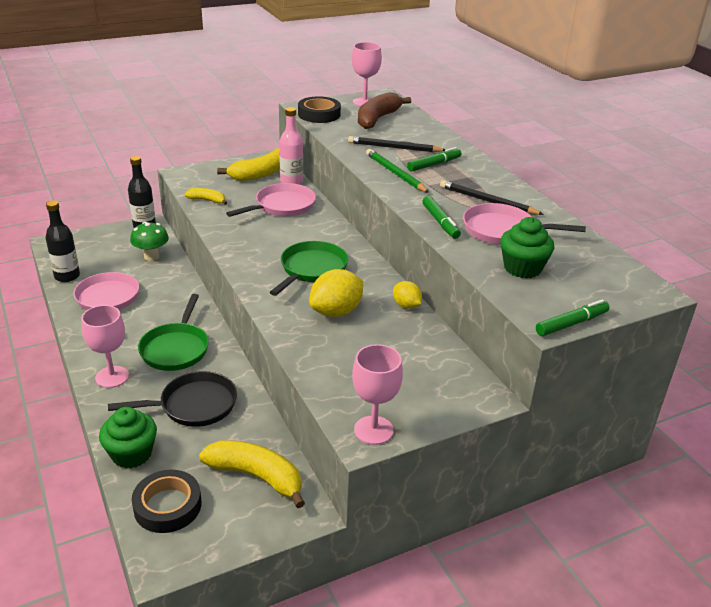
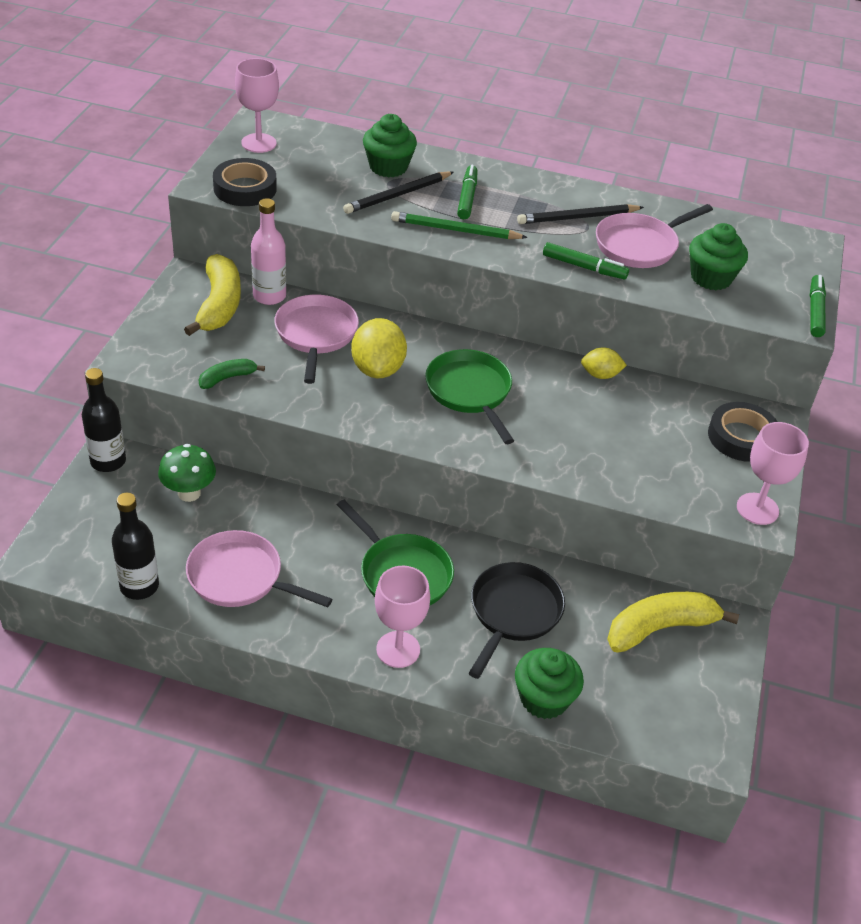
camera: 50 degrees left, 10 degrees up
black tape [132,470,202,533] -> black tape moved to [708,402,777,462]
yellow banana [184,188,227,205] -> green banana [199,359,265,389]
yellow lemon [309,269,363,317] -> yellow lemon moved to [351,318,407,378]
brown banana [358,92,411,129] -> none
none -> green cupcake [363,114,417,178]

